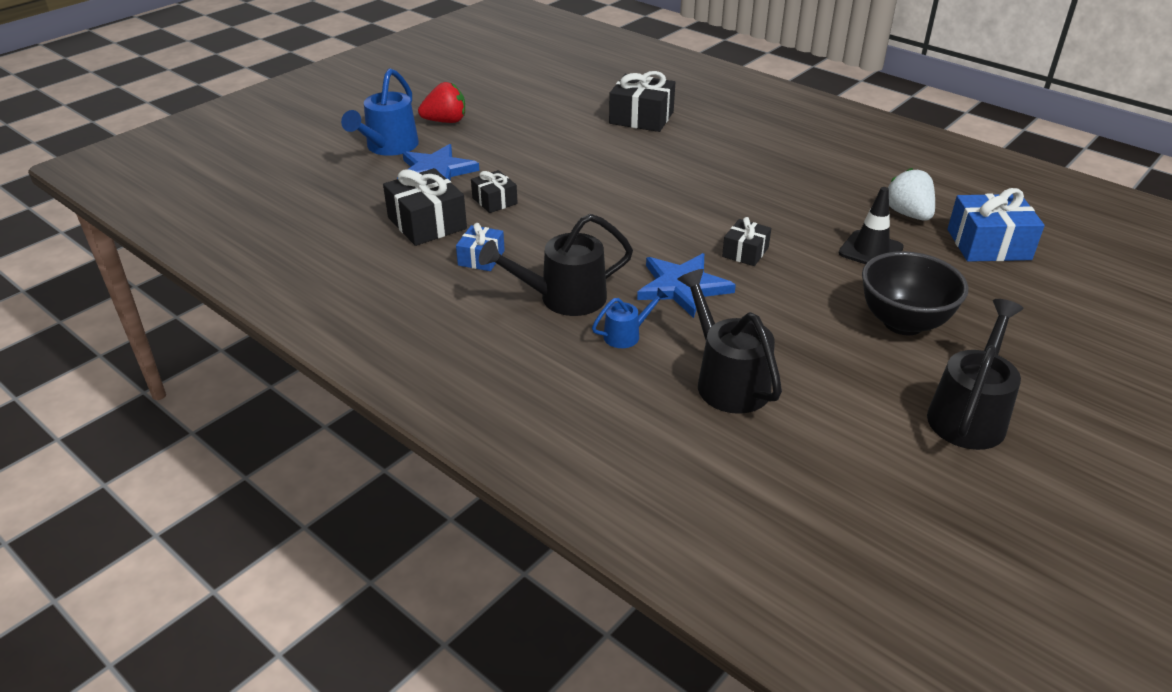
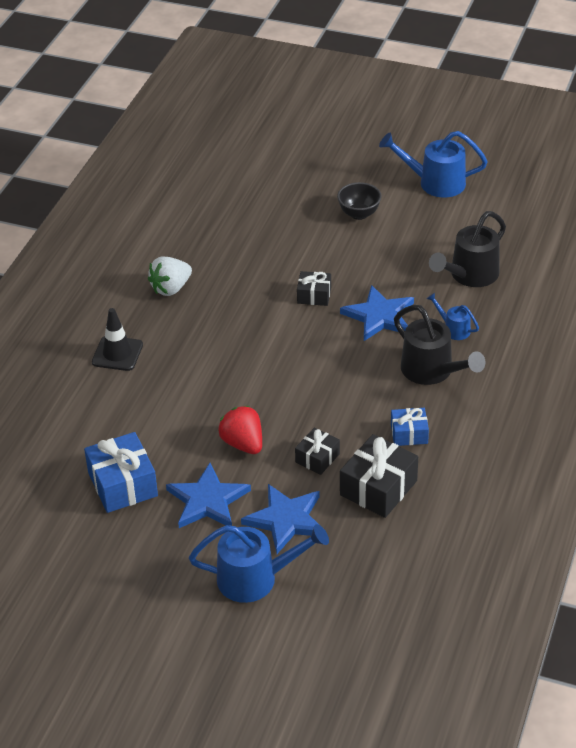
camera: 110 degrees left, 5 degrees up
red strawberry [418,82,465,123] -> red strawberry moved to [218,406,262,454]
black gift [609,71,675,132] -> none
black traffic cone [839,187,904,264] -> black traffic cone moved to [92,308,143,371]
black bowl [862,251,968,335] -> black bowl [337,182,382,220], size x0.64
white strawberry [888,168,935,221] -> white strawberry moved to [148,257,192,296]
black watering can [927,299,1023,450] -> blue watering can [379,131,488,197]
blue gift [948,188,1045,262] -> blue gift moved to [84,432,158,513]
none -> blue star [166,463,251,528]

